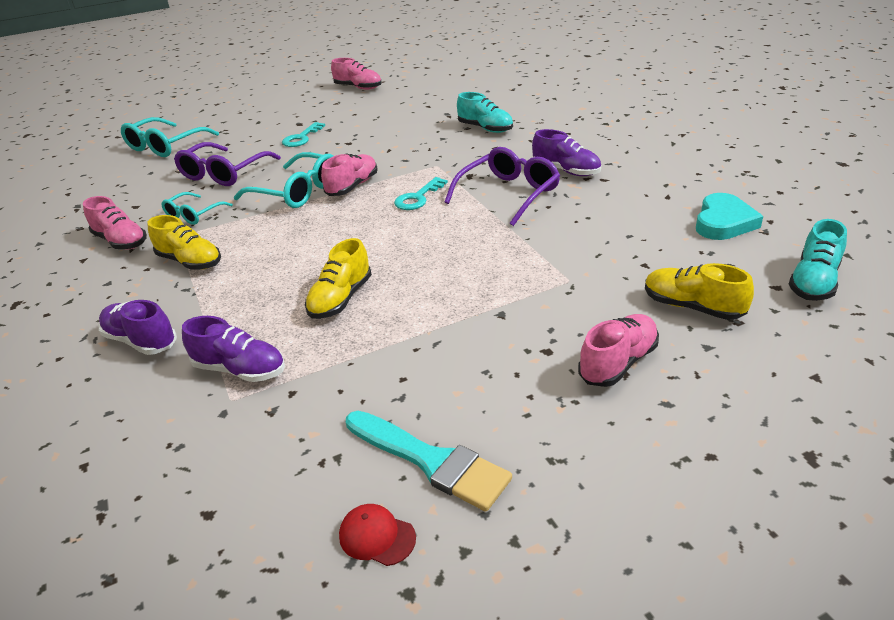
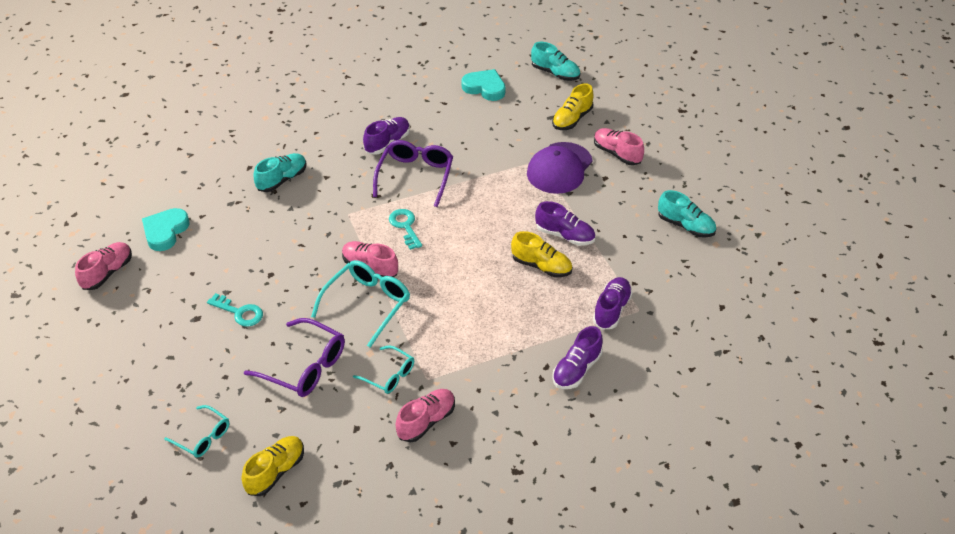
camera: 90 degrees left, 10 degrees up
turquoise glasses [121,117,219,157] -> turquoise glasses [164,405,229,458], size x0.60
yellow shoe [147,215,221,270] -> yellow shoe moved to [241,436,304,496]
red cap [339,504,416,566] -> none
turquoise brush [346,411,512,512] -> turquoise shoe [658,190,716,238]
turquoise key [394,177,448,210] -> turquoise key turned 150 degrees counterclockwise [389,209,422,250]
purple glasses [444,147,560,226] -> purple glasses turned 60 degrees clockwise [373,140,453,207]
none -> turquoise heart [142,208,190,251]
none -> purple cap [527,142,593,194]
none -> purple shoe [535,201,595,246]

